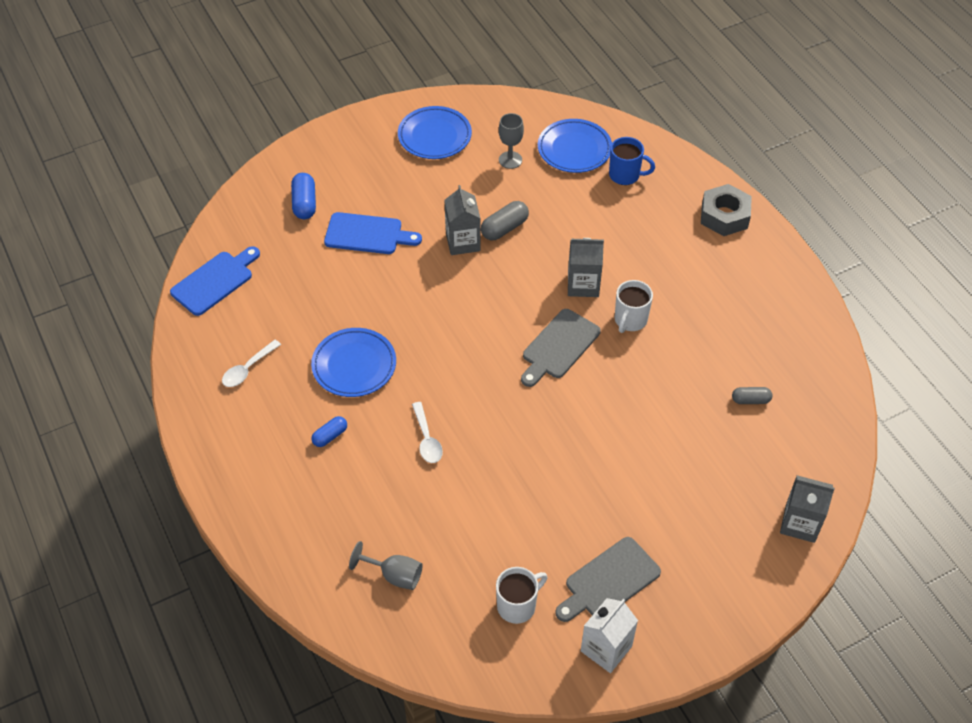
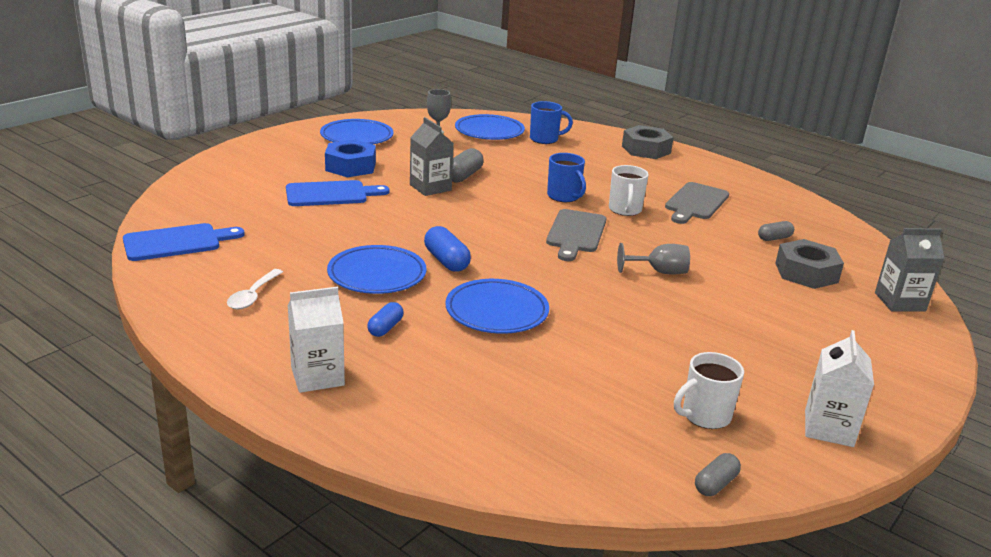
camera: 25 degrees left, 25 degrees down
blue cutting board [170,246,260,316] -> blue cutting board turned 45 degrees clockwise [123,223,245,261]
blue capsule [291,173,316,219] -> blue capsule moved to [424,226,471,272]
grey goblet [349,541,423,590] -> grey goblet moved to [617,243,690,275]
white spoon [412,402,443,463] -> blue plate [445,279,549,334]
white mug [496,567,547,624] -> white mug turned 150 degrees counterclockwise [674,352,744,429]
grey cutting board [555,537,661,622] -> grey cutting board moved to [665,182,729,224]
grey carton [568,238,604,297] -> blue mug [547,153,586,202]
none -> white carton [288,287,345,393]
none -> blue nut [325,139,376,177]
none -> grey capsule [695,453,741,496]
none -> grey nut [775,239,844,289]

